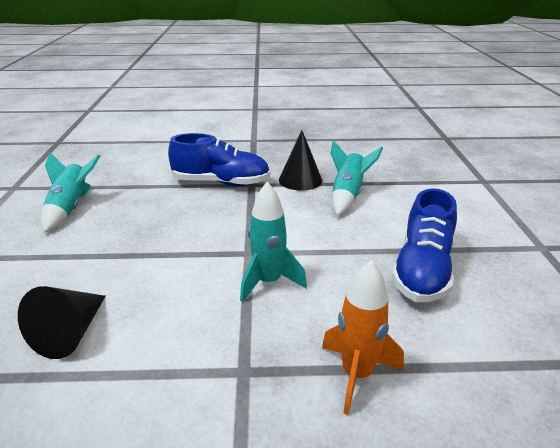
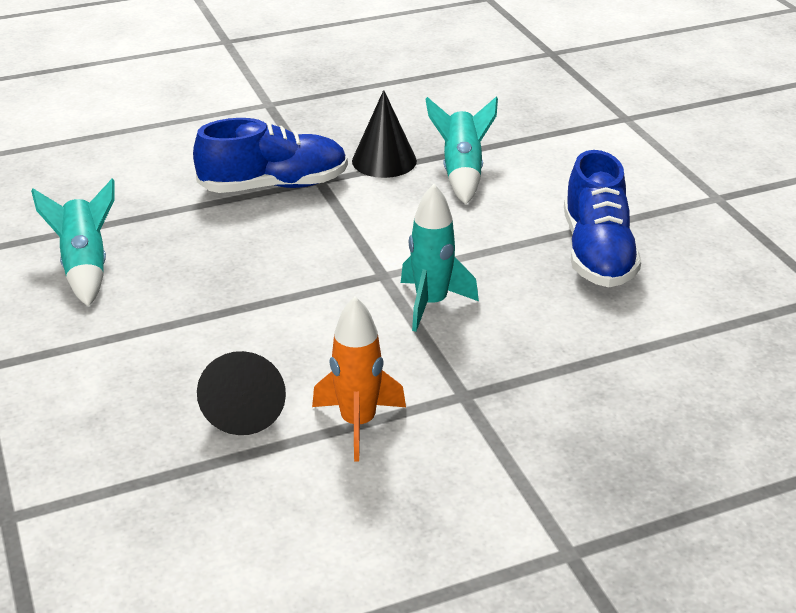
camera: 20 degrees left, 5 degrees up
orange rocket [322,260,404,415] -> orange rocket moved to [312,296,406,462]

